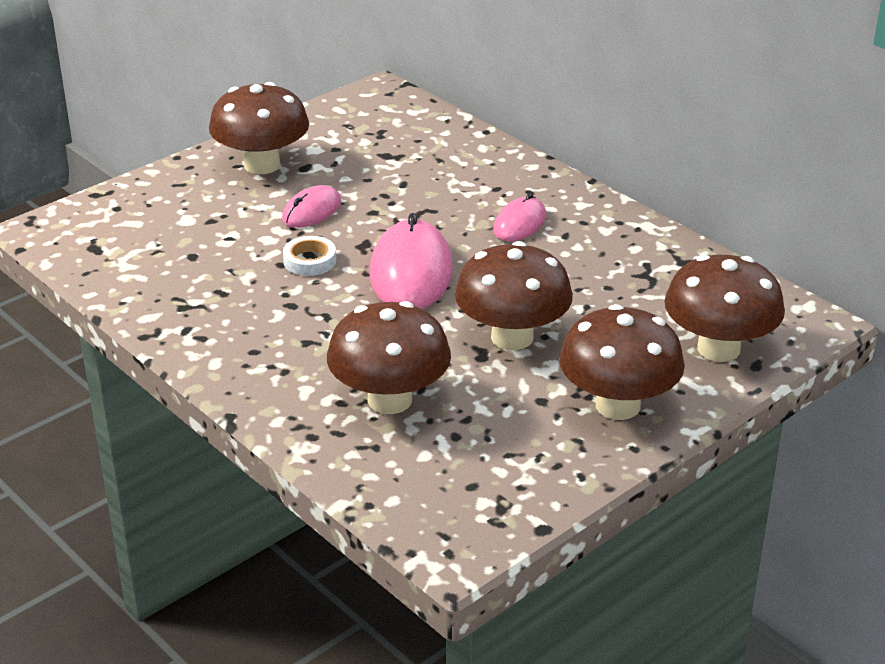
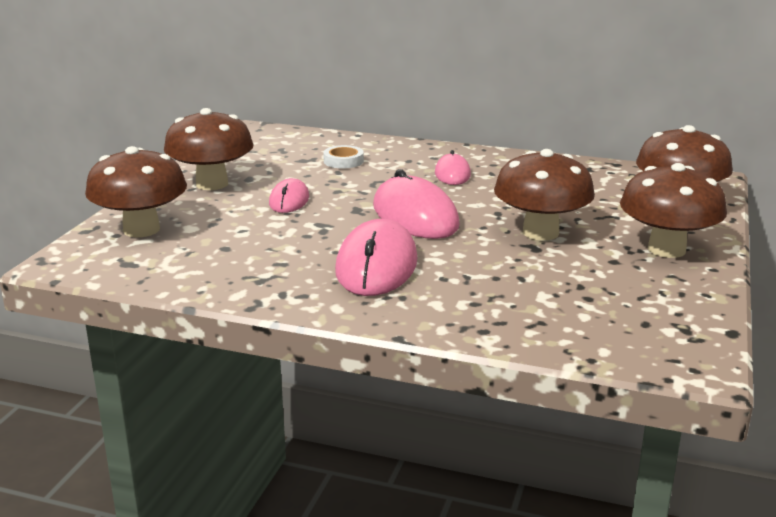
camera: 30 degrees left, 10 degrees down
white tape [283,236,336,276] -> white tape moved to [323,145,364,169]
brown mushroom [327,301,451,414] -> brown mushroom moved to [85,146,187,237]
none -> pink mouse [335,219,418,296]

